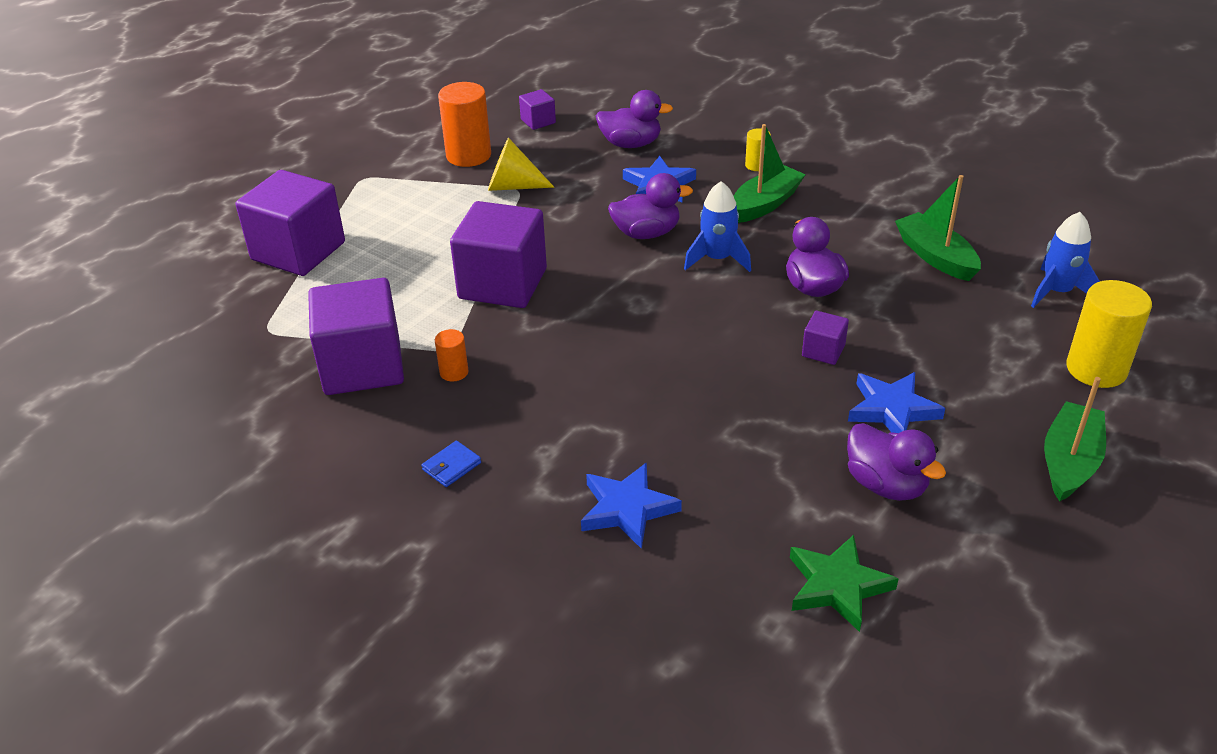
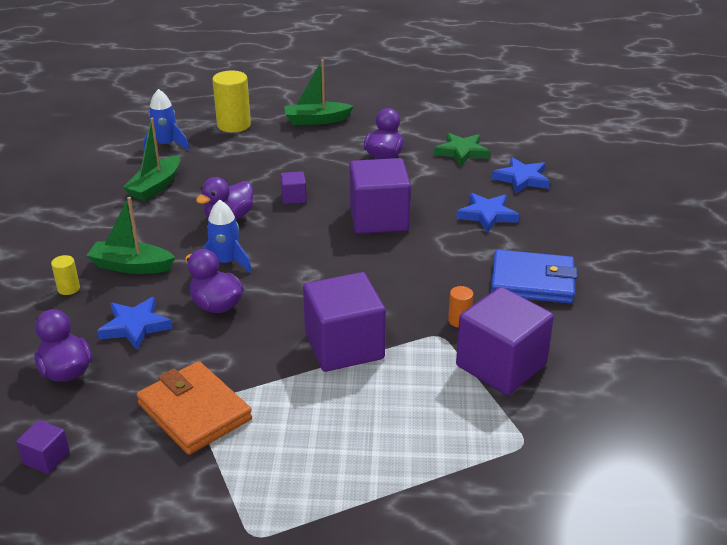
camera: 125 degrees left, 5 degrees down
purple cube [236,170,345,276] -> purple cube moved to [349,158,411,234]
blue wallet [421,441,481,487] -> blue wallet [491,250,578,304], size x2.46
orange cylinder [438,82,491,167] -> none
yellow cone [488,138,554,191] -> orange wallet [137,361,252,455]
blue star [848,372,945,433] -> blue star moved to [492,157,550,194]

